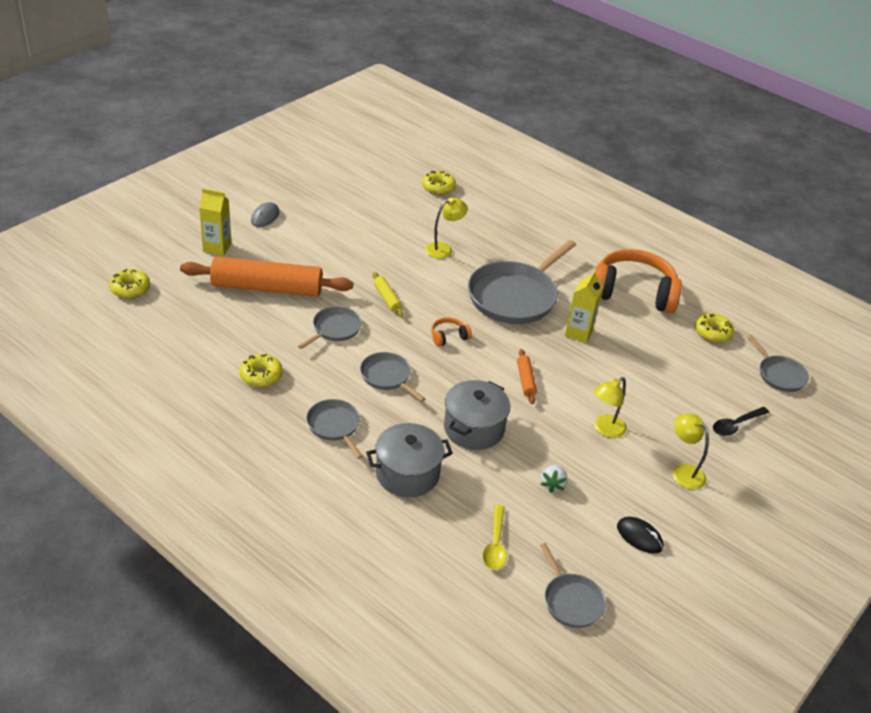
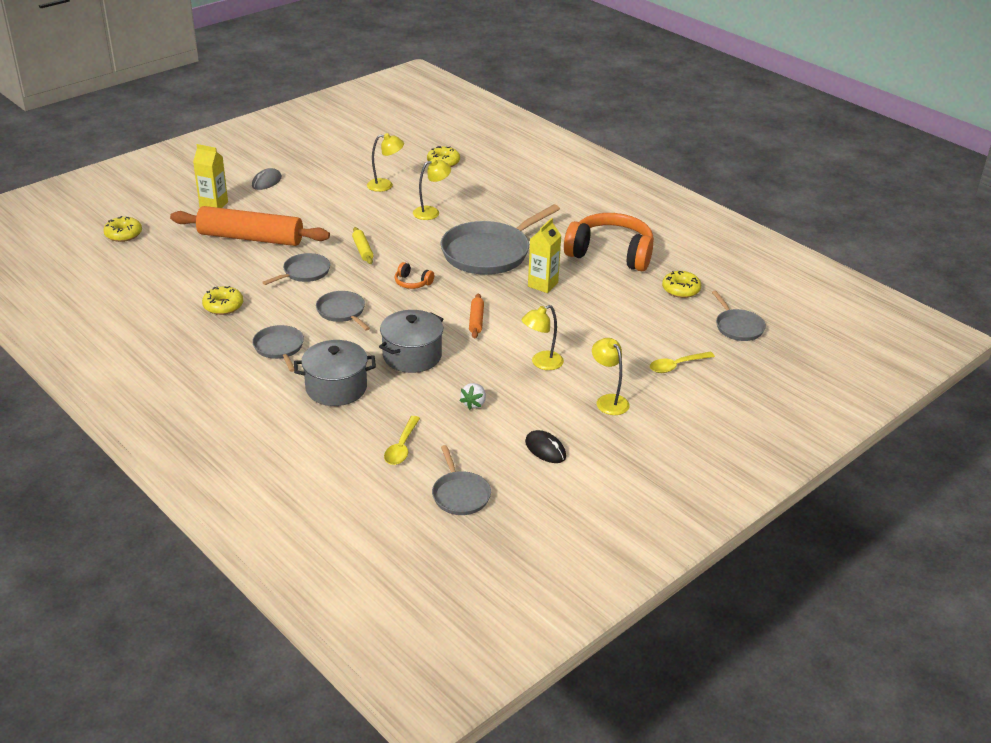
camera: 10 degrees right, 5 degrees down
orange headphones [431,317,472,347] -> orange headphones turned 135 degrees counterclockwise [395,262,434,289]
black spoon [713,407,770,436] -> yellow spoon [650,352,715,373]
none -> yellow lamp [367,133,404,192]

